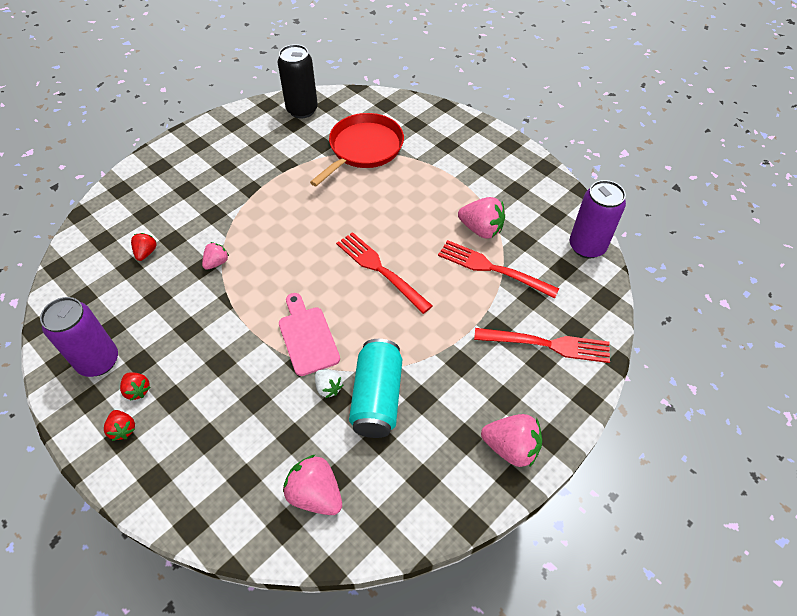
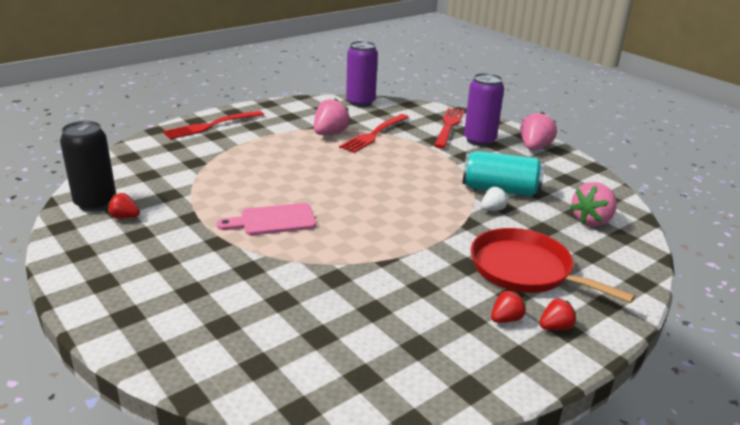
camera: 85 degrees left, 25 degrees down
purple can [40,297,118,377] -> purple can moved to [464,73,504,146]
red strawberry [131,233,157,261] -> red strawberry moved to [108,193,140,219]
pink strawberry [202,242,229,270] -> none
pink cutting board [279,293,340,376] -> pink cutting board moved to [217,203,316,235]
red pan [310,113,404,186] -> red pan moved to [471,228,635,303]
red fork [336,232,433,314] -> red fork moved to [163,111,264,139]

